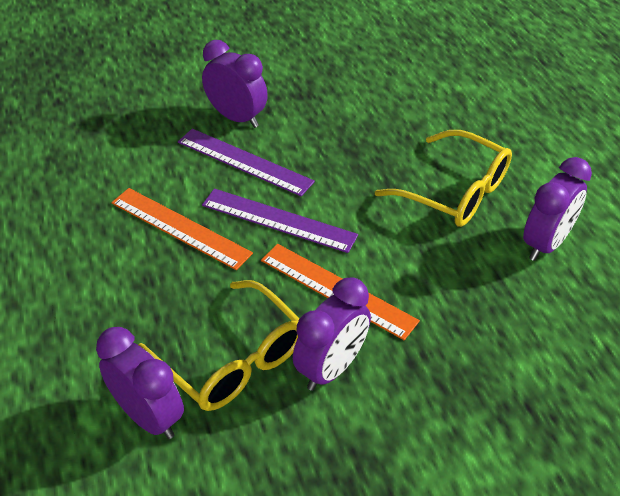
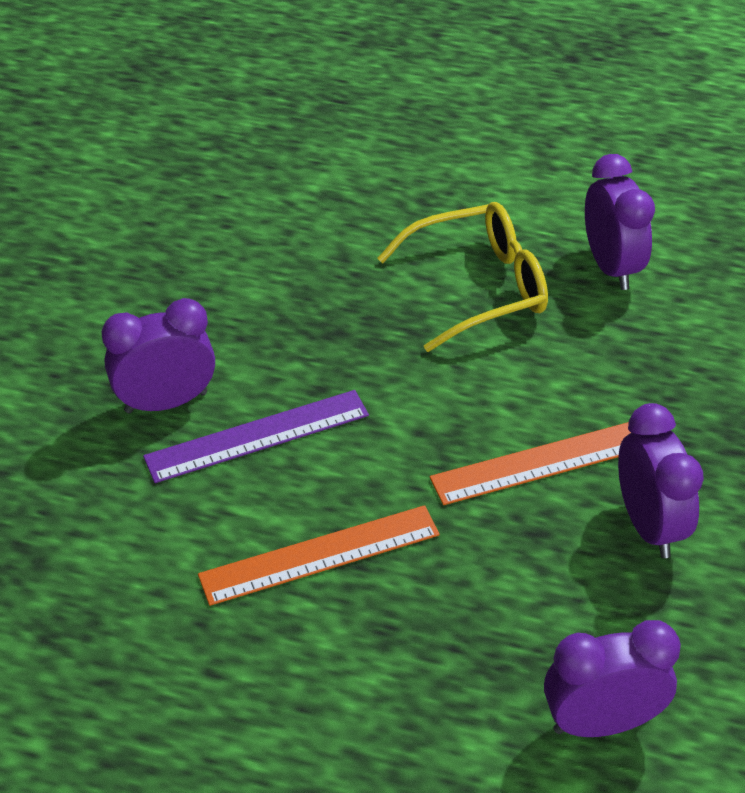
camera: 55 degrees left, 0 degrees up
yellow glasses [138,280,300,411] -> none
purple ruler [202,189,358,253] -> none

